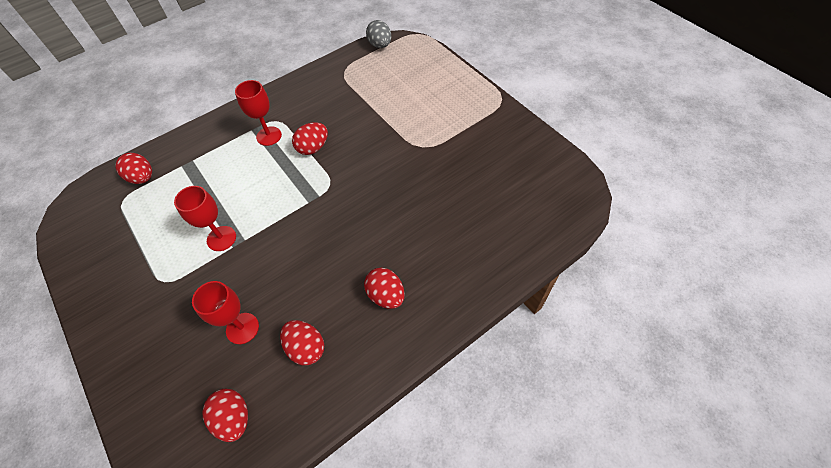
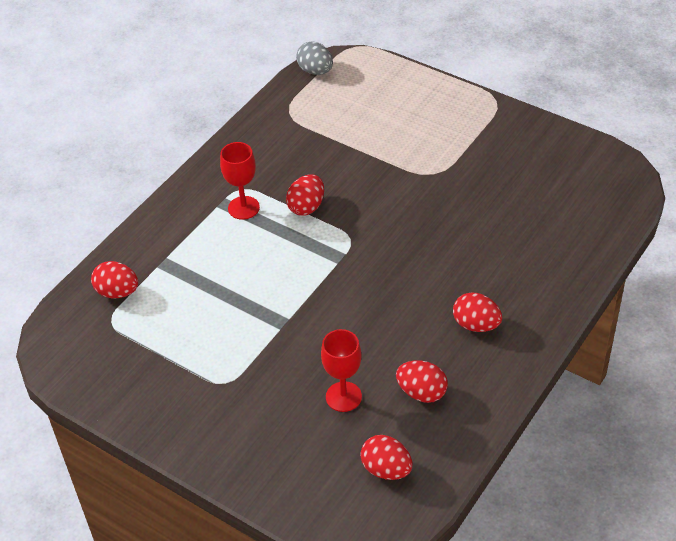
camera: 20 degrees left, 10 degrees down
red goblet [174,186,236,251] -> none

